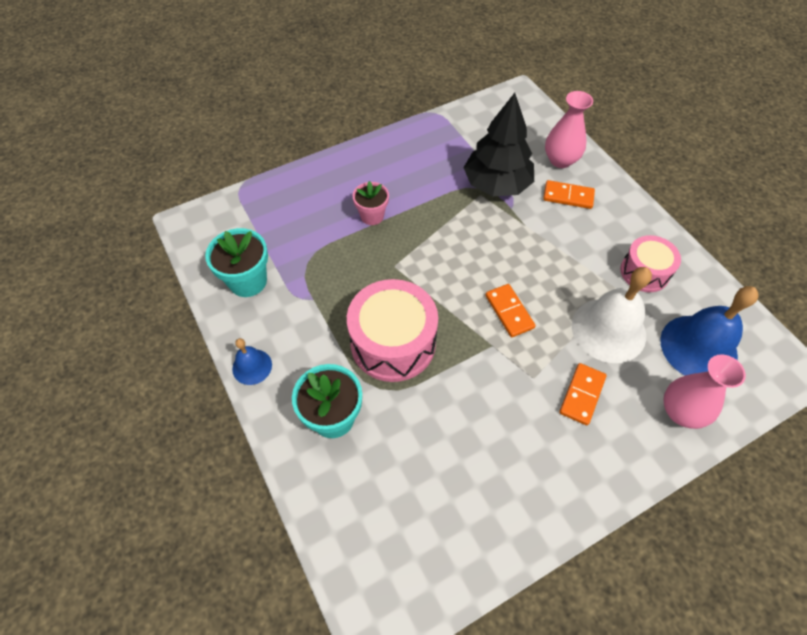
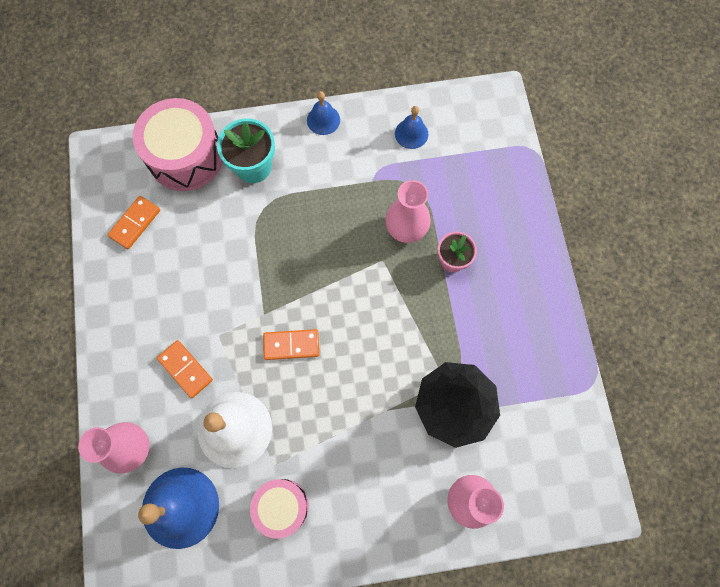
camera: 110 degrees right, 15 degrees up
turquoise flower pot [205,228,268,297] -> blue bell [395,106,428,149]
pink drum [347,279,438,382] -> pink drum moved to [133,98,223,191]
orange domino [543,180,595,209] -> orange domino moved to [107,196,160,249]
none -> pink vase [385,180,431,243]

